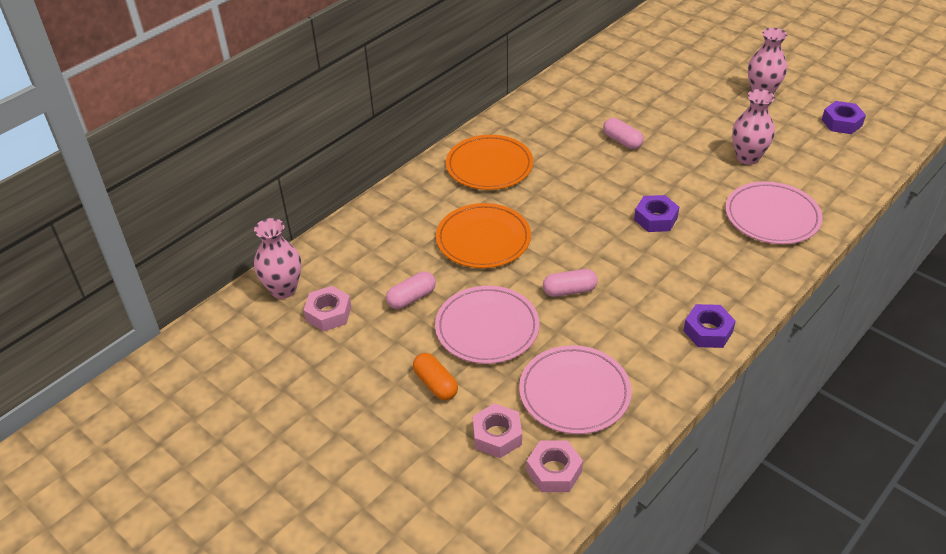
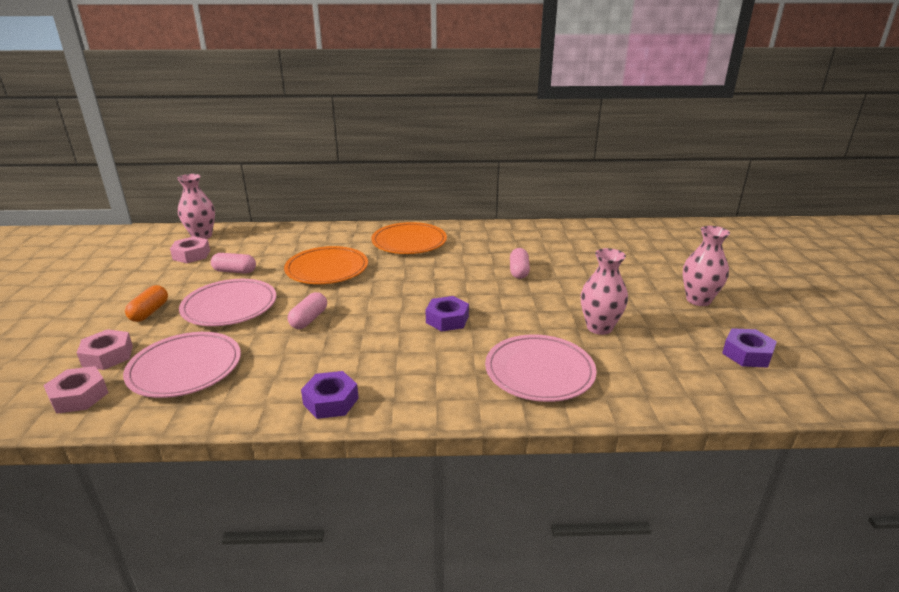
camera: 45 degrees right, 15 degrees down
pink capsule [543,269,598,297] -> pink capsule turned 75 degrees clockwise [288,292,327,329]

